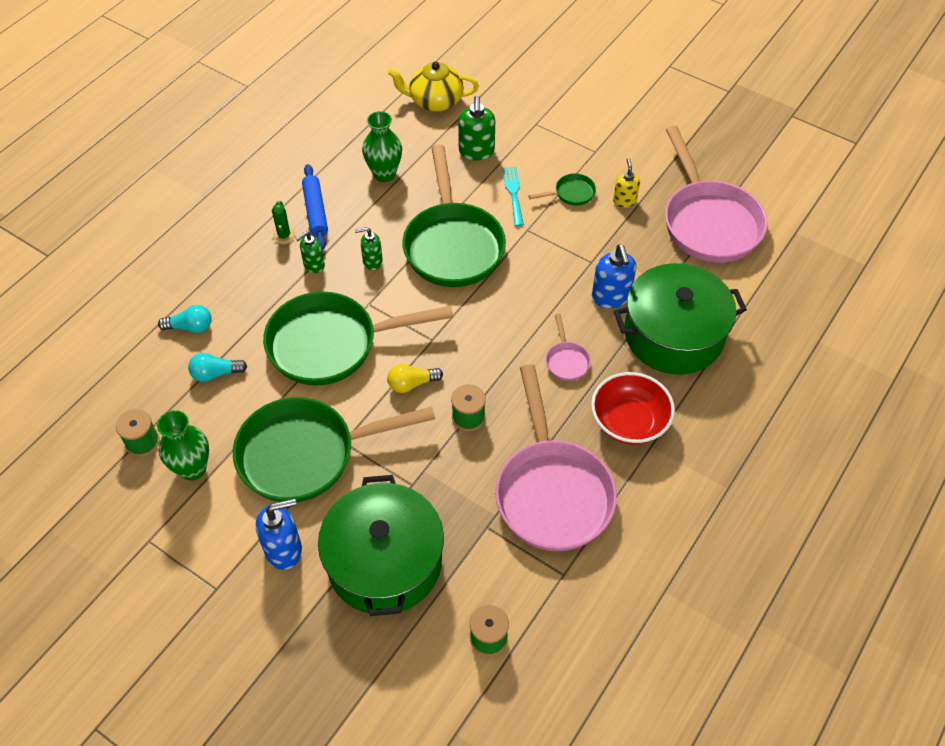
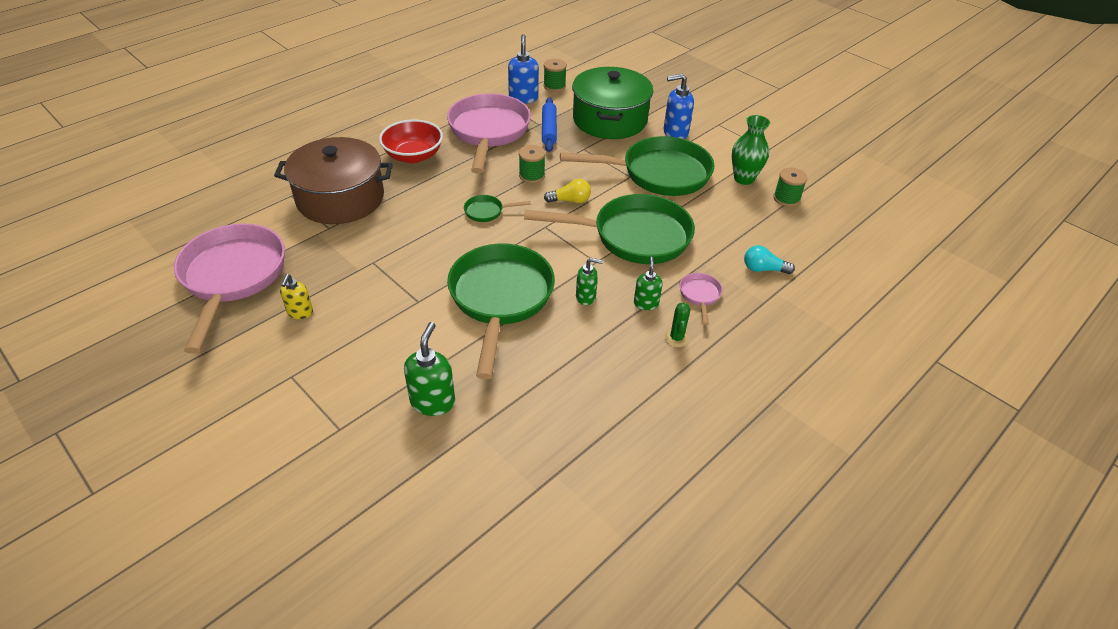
camera: 170 degrees left, 10 degrees down
turquoise light bulb [188,353,247,382] -> none
green soap dispenser [296,231,325,273] -> green soap dispenser turned 60 degrees counterclockwise [634,257,663,310]
blue rolling pin [302,164,328,250] -> blue rolling pin moved to [542,97,557,152]
green vase [362,111,402,182] -> none
yellow teapot [388,62,479,112] -> none
turquoise fork [502,167,524,226] -> none
green pan [528,173,596,206] -> green pan moved to [464,195,531,222]
pink pan [546,314,591,381] -> pink pan moved to [680,273,723,325]
blue soap dispenser [592,244,636,308] -> blue soap dispenser moved to [508,34,539,104]
green pot [614,263,747,375] -> brown pot [274,137,393,224]

